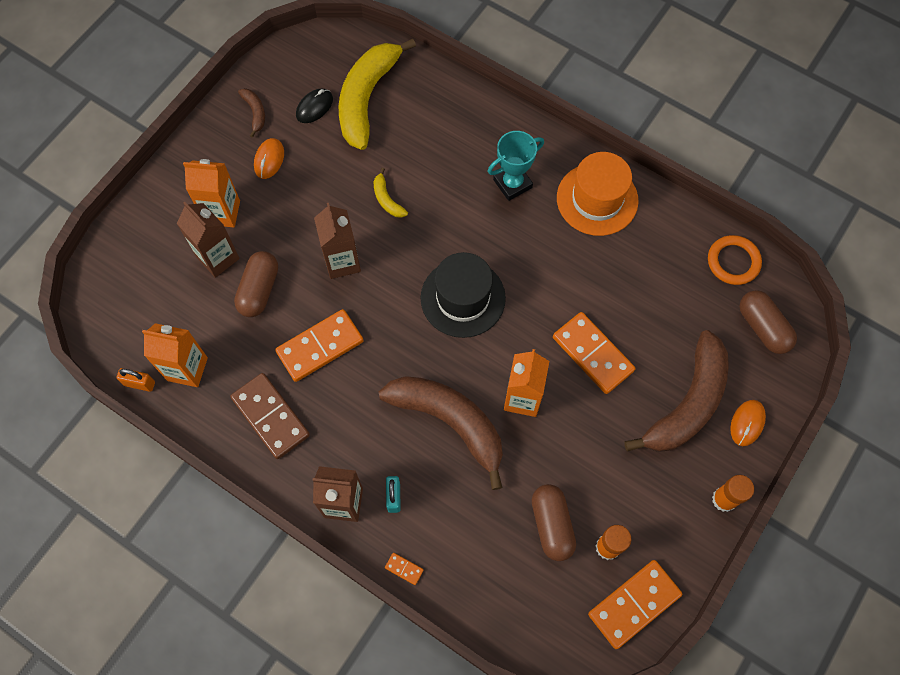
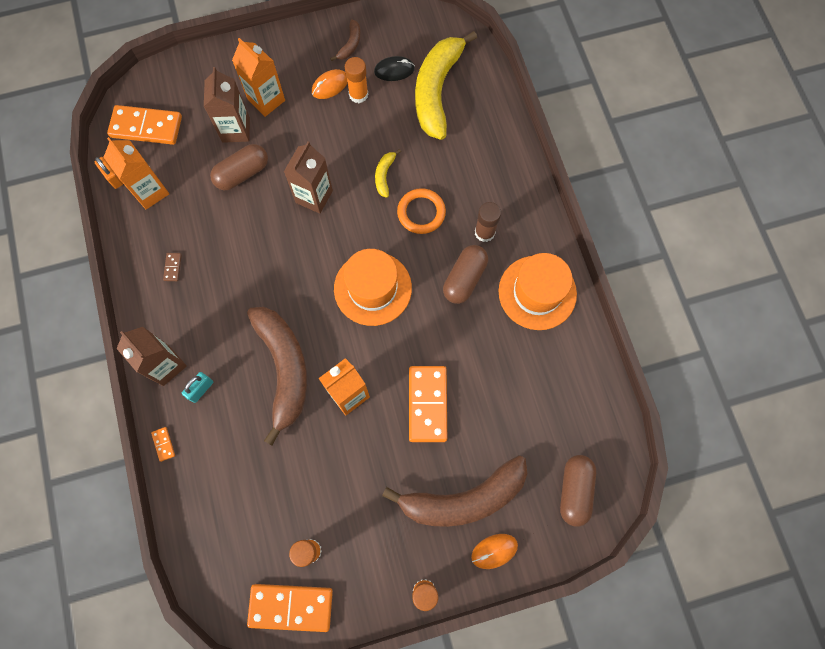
camera: 40 degrees right, 5 degrees up
brown domino [230,373,310,459] -> brown domino [163,253,182,281], size x0.41
orange domino [275,309,364,382] -> orange domino moved to [107,105,182,145]
yellow banana [339,39,416,150] -> yellow banana turned 45 degrees counterclockwise [415,31,477,140]
black hat [421,252,506,338] -> orange hat [334,249,412,326]
turquoise trophy [488,131,544,201] -> brown glue stick [475,202,501,242]
brown capsule [532,484,576,561] -> brown capsule moved to [443,245,488,304]
orange ring [708,235,762,285] -> orange ring moved to [397,188,446,234]
none -> orange glue stick [345,57,368,103]

